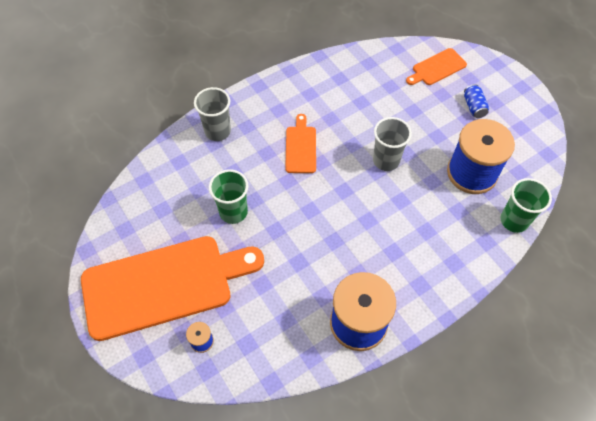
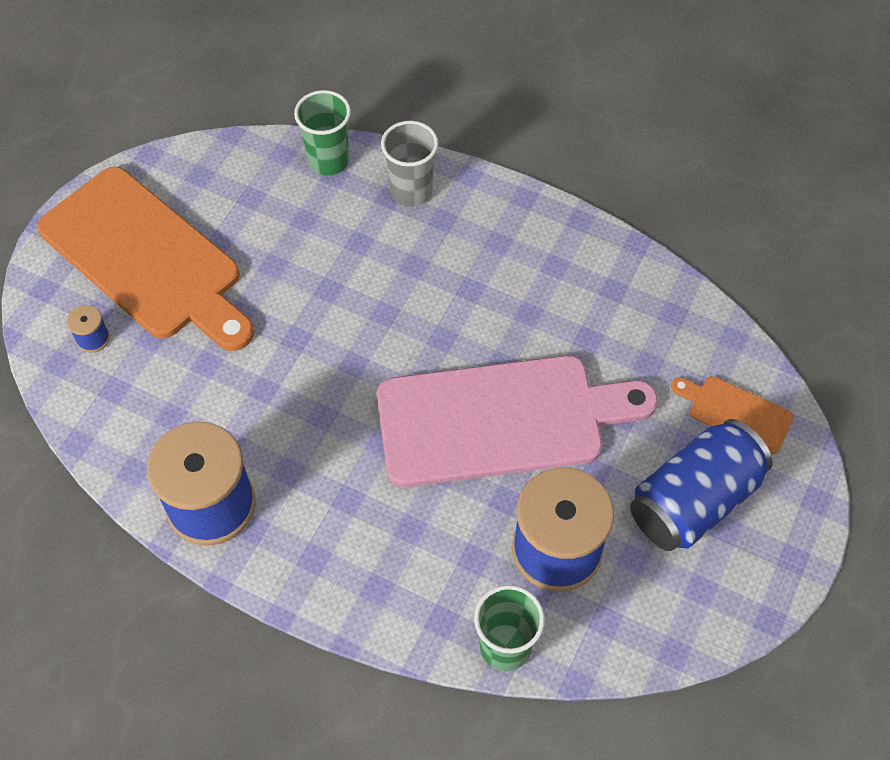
camera: 60 degrees right, 0 degrees up
green cup [209,169,248,224] -> green cup moved to [294,90,351,176]
orange cutting board [285,114,316,173] -> none
grey cup [373,117,412,171] -> pink cutting board [377,355,658,487]
blue can [464,84,489,118] -> blue can [630,419,773,551], size x2.28

